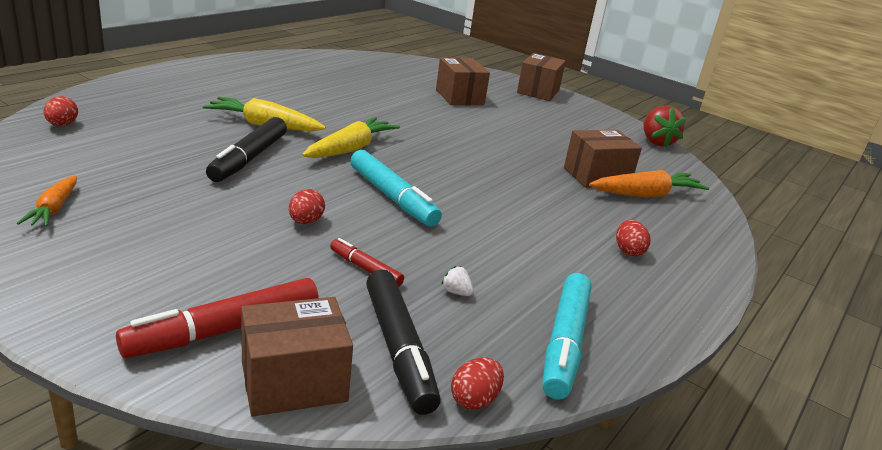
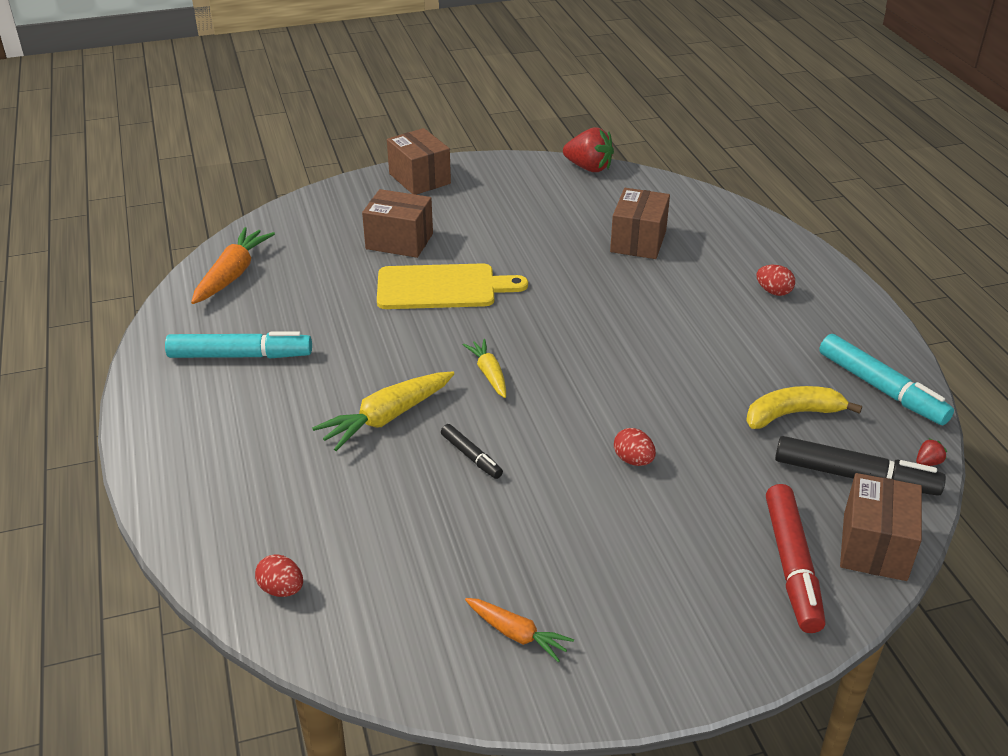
camera: 50 degrees left, 10 degrees up
black marker [206,117,287,182] -> black marker [441,424,503,479], size x0.54
yellow carrot [302,117,400,158] -> yellow carrot [463,339,506,398], size x0.62
red marker [330,238,404,287] -> none
turquoise marker [350,150,442,227] -> turquoise marker moved to [165,331,312,358]
white strawberry [441,266,473,296] -> yellow banana [746,386,862,429]
red egg [451,358,504,410] -> red strawberry [916,438,947,466]
orange carrot [589,170,710,197] -> orange carrot moved to [191,227,275,304]
none -> yellow cutting board [377,263,528,309]

